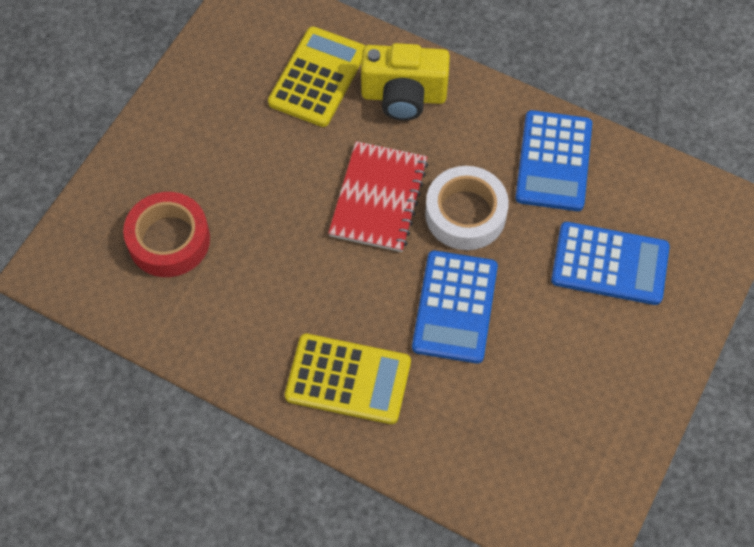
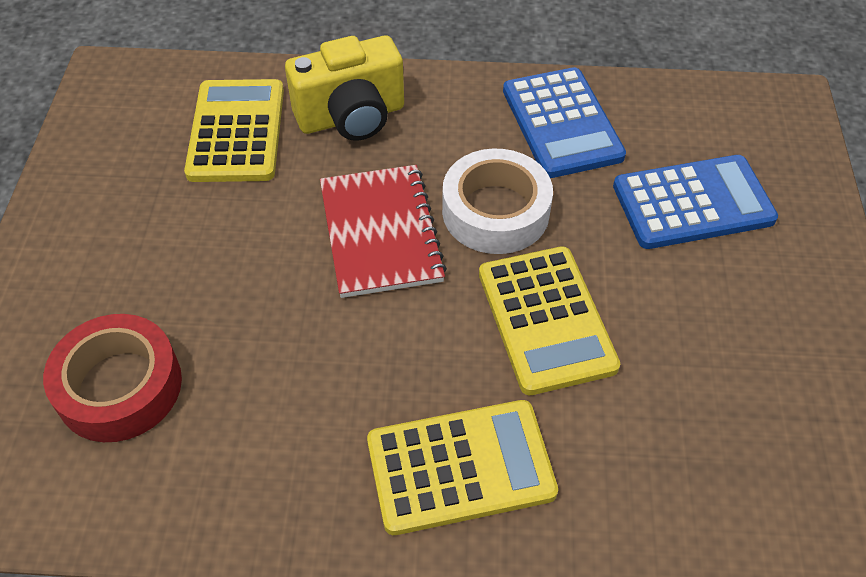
camera: 25 degrees left, 10 degrees down
blue calculator [412,251,498,363] -> yellow calculator [479,246,620,395]

